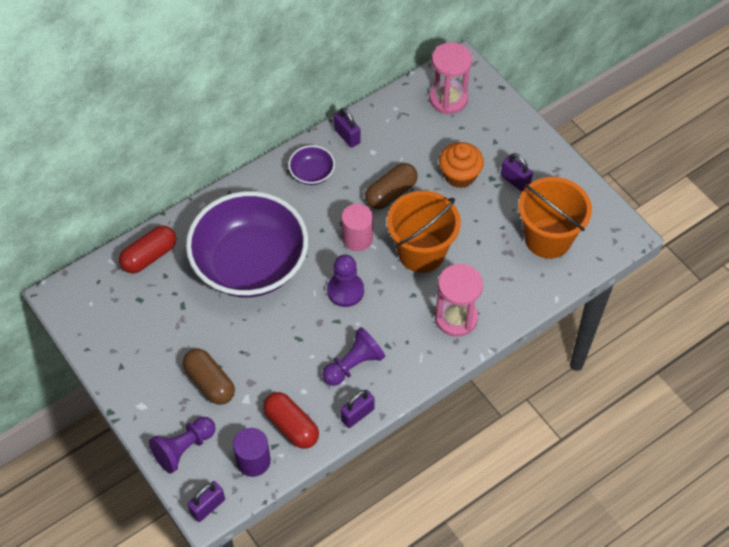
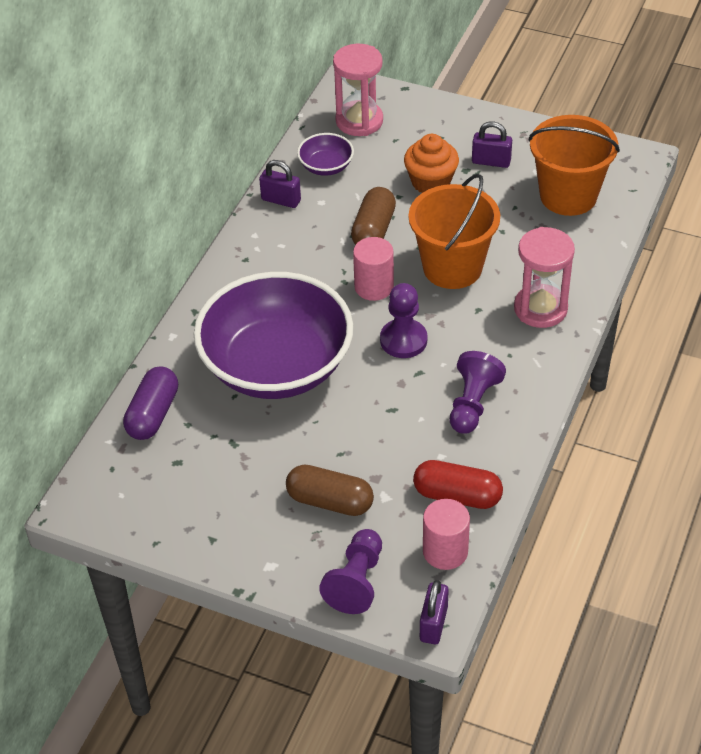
camera: 30 degrees left, 10 degrees down
red capsule [119,225,176,274] -> purple capsule [123,367,178,440]
purple cylinder [233,428,271,477] -> pink cylinder [423,499,470,570]
purple bowl [288,145,335,185] -> purple bowl moved to [297,133,354,176]
purple padlock [340,389,375,428] -> none

